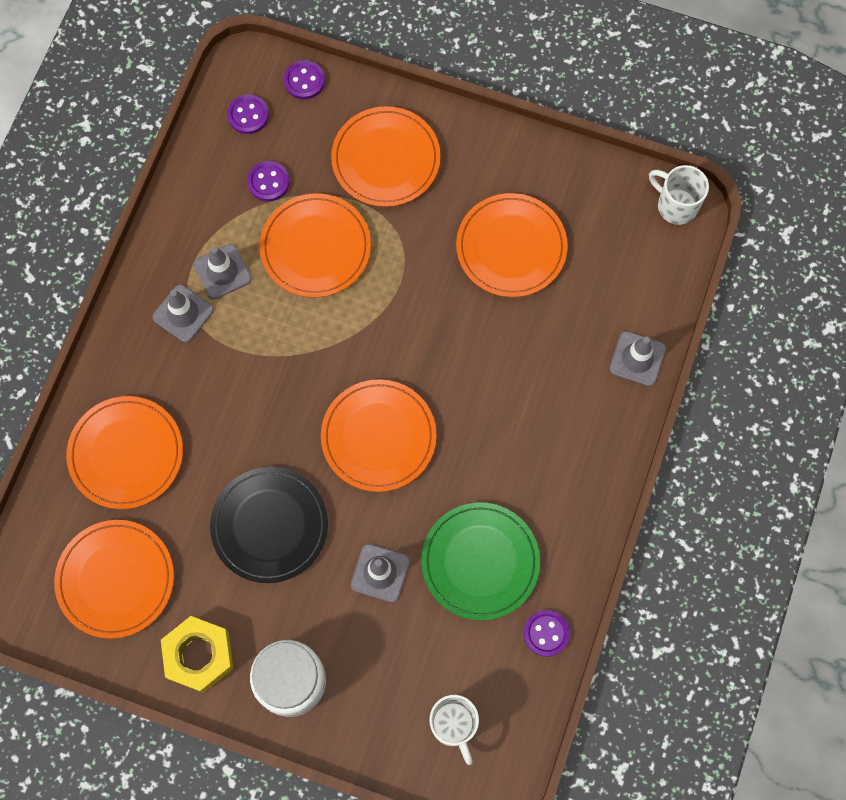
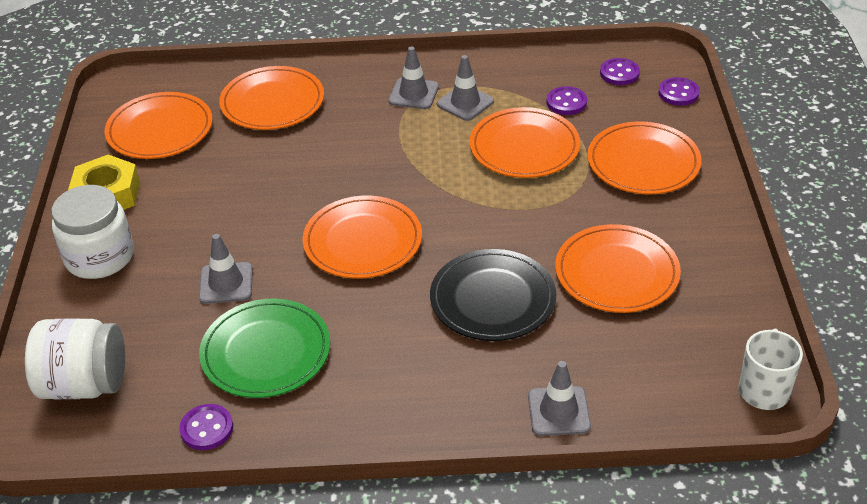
camera: 70 degrees right, 30 degrees down
black plate [210,467,328,583] -> black plate moved to [430,249,556,341]
white mug [429,695,479,765] -> white jar [25,318,125,399]

